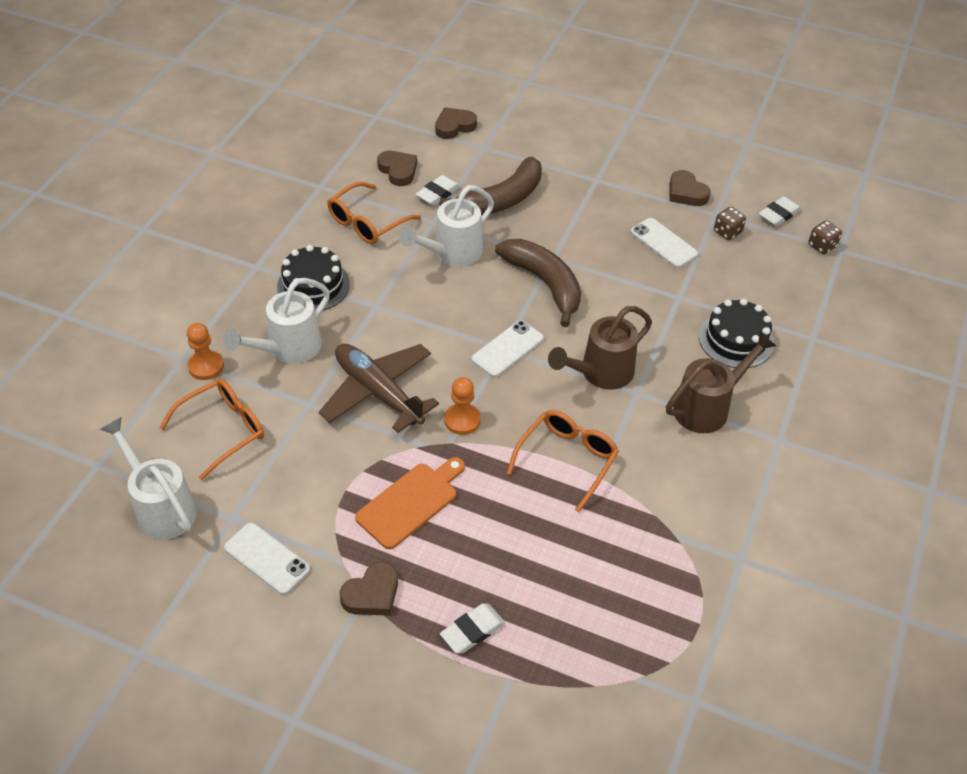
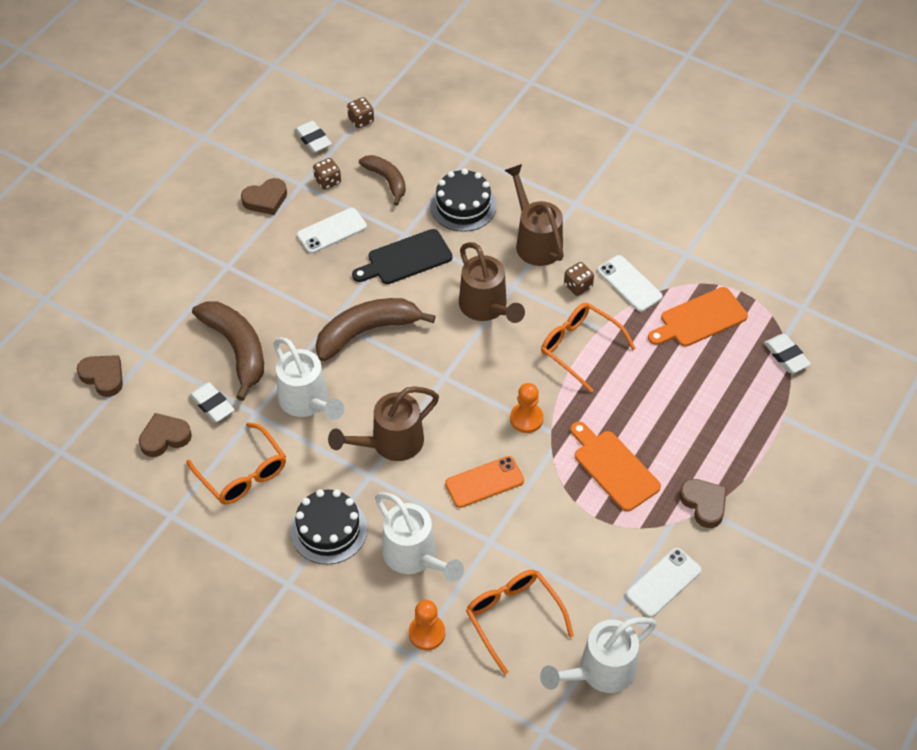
camera: 80 degrees left, 5 degrees up
brown plane [319,344,439,433] -> orange phone [445,456,524,508]
brown heart [435,107,477,139] -> brown heart turned 150 degrees clockwise [77,355,123,397]
white eraser [440,603,505,654] -> white eraser moved to [764,334,811,373]
white phone [471,320,544,377] -> white phone moved to [598,255,663,312]
none -> brown watering can [328,386,439,461]
none -> black cutting board [352,229,453,284]
none -> brown banana [359,155,406,206]
none -> brown dice [564,262,594,296]
none -> orange cutting board [648,287,748,347]

